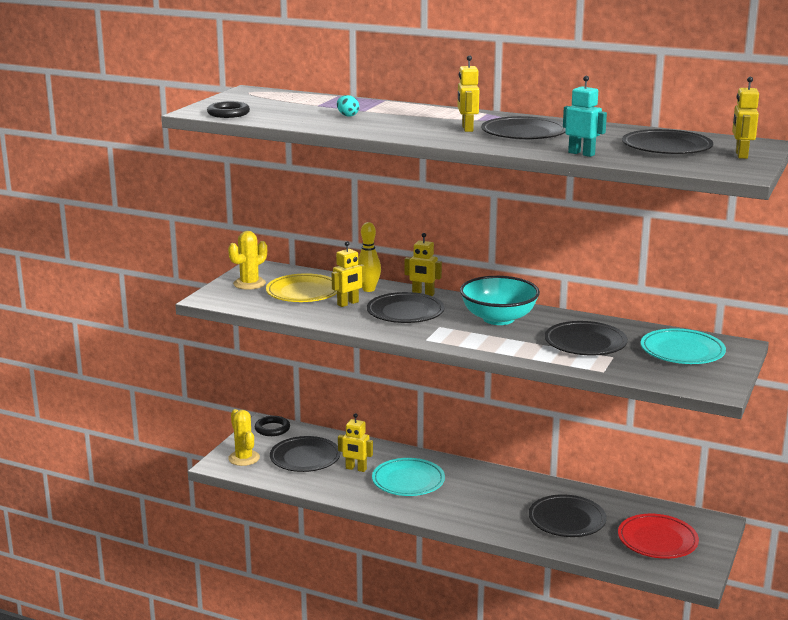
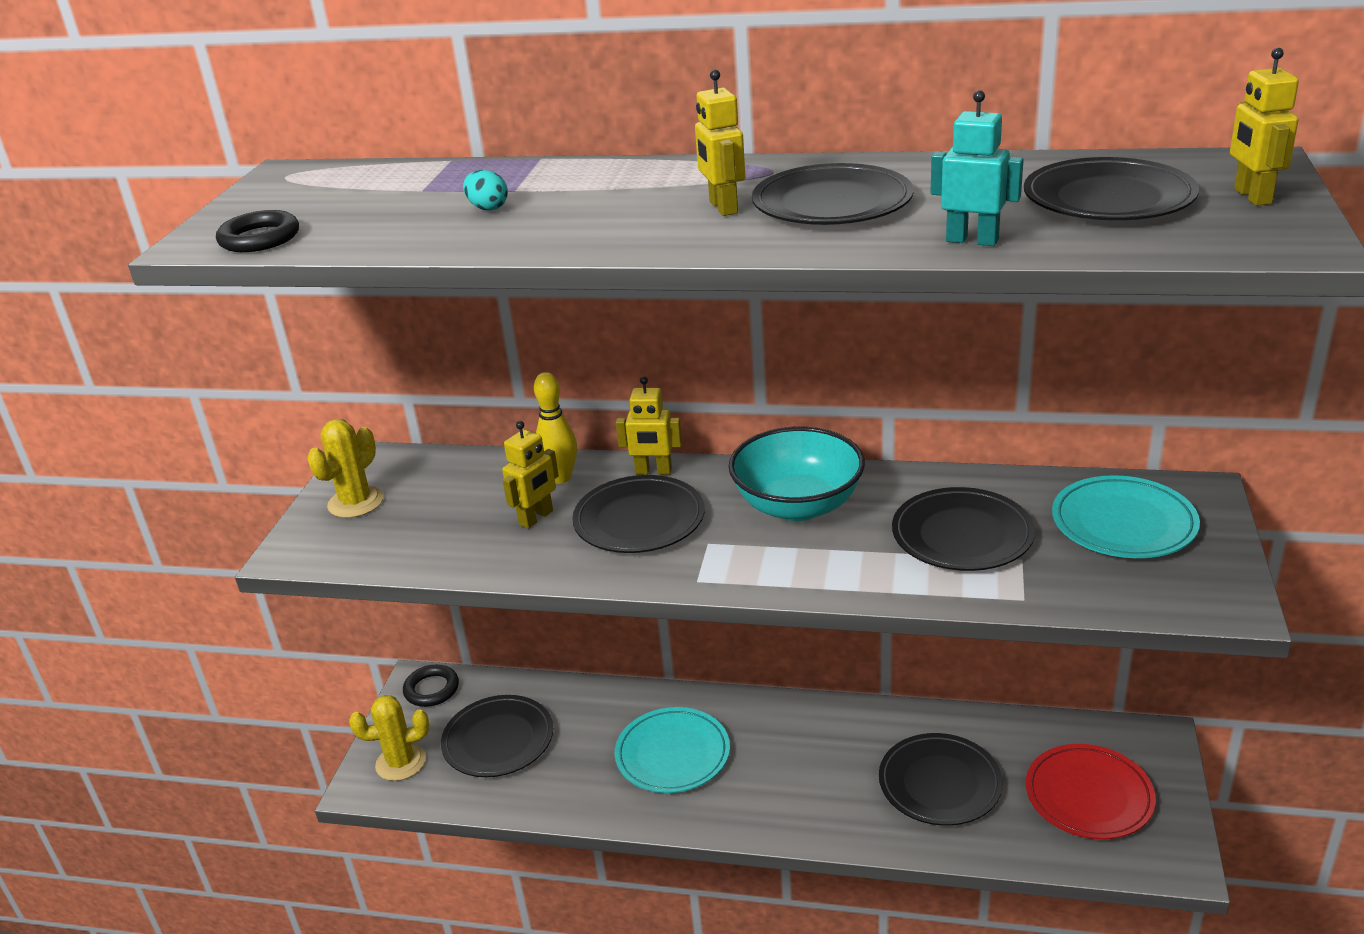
camera: 10 degrees left, 10 degrees up
yellow cactus [228,409,260,466] -> yellow cactus turned 60 degrees counterclockwise [349,695,429,781]
yellow plate [266,273,337,302] -> none
yellow robot [338,413,373,472] -> none

